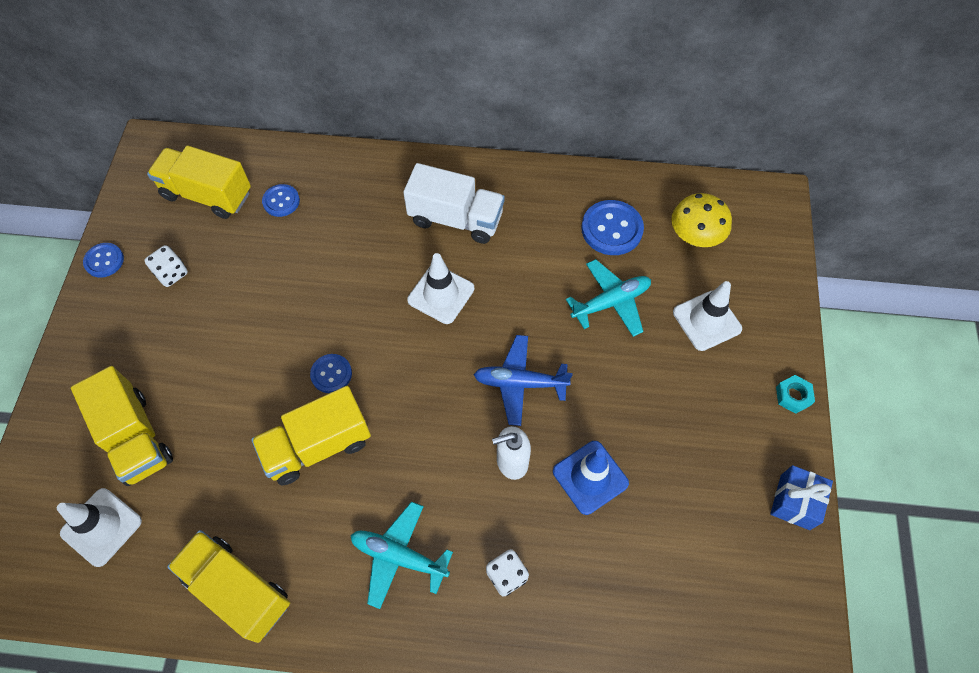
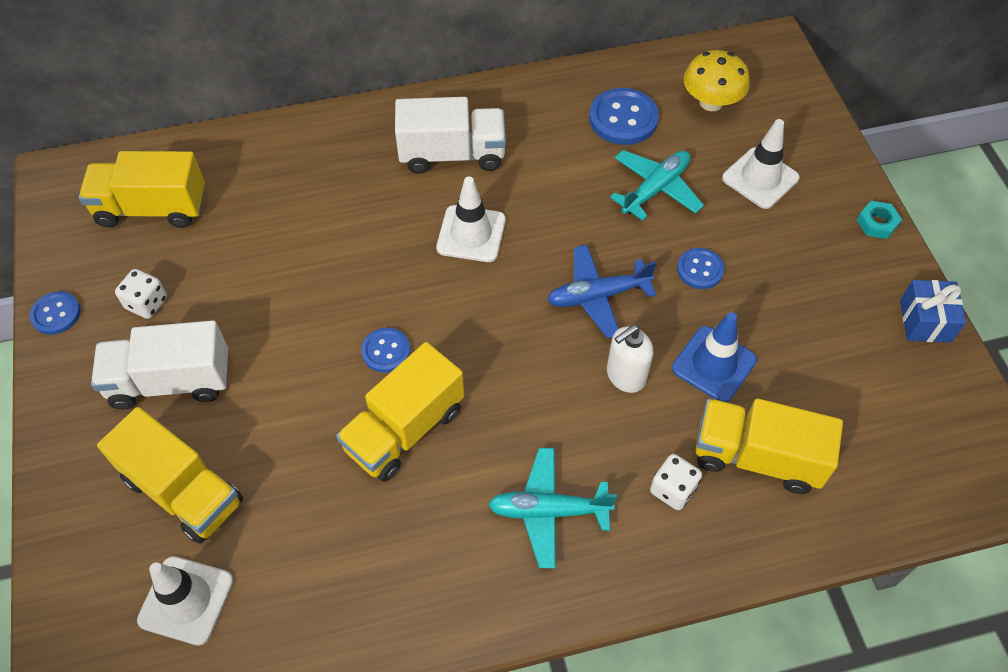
camera: 20 degrees left, 5 degrees down
yellow truck [167,530,290,643] -> yellow truck moved to [695,398,843,494]
blue button [262,184,300,217] -> blue button moved to [677,248,724,289]
none -> white truck [91,320,229,409]

